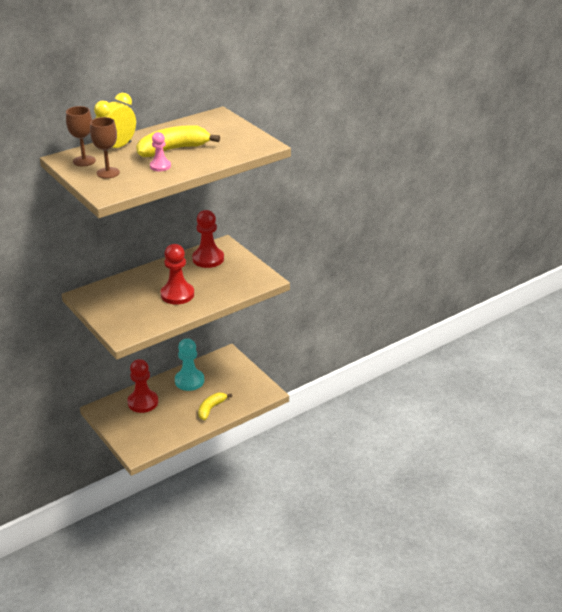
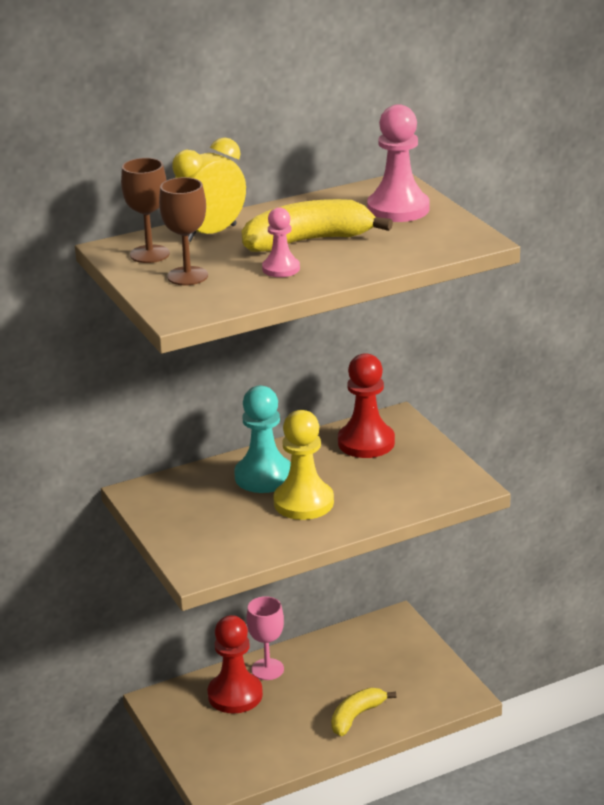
camera: 10 degrees right, 5 degrees down
red pawn [161,244,194,305] -> yellow pawn [273,410,334,520]
turquoise pawn [175,338,204,391] -> turquoise pawn moved to [234,386,291,493]
none -> pink goblet [247,596,284,680]
none -> pink pawn [367,104,429,222]

